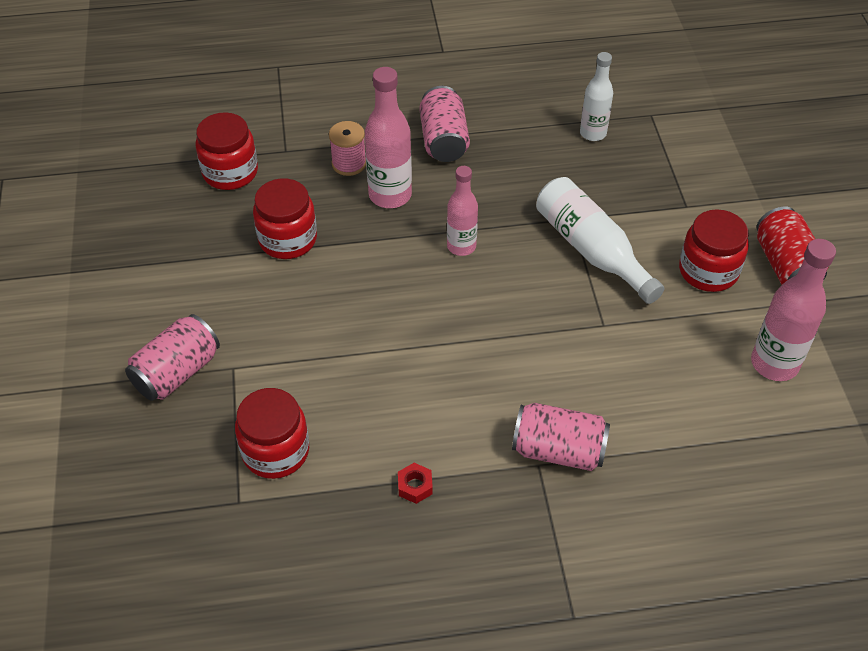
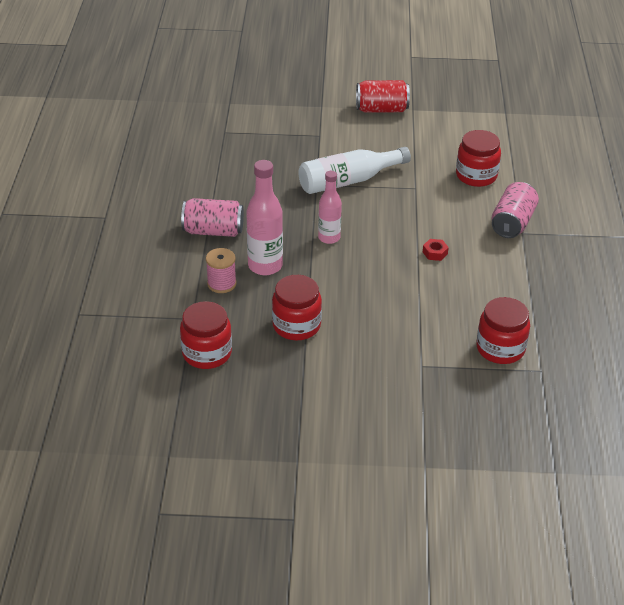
camera: 80 degrees left, 10 degrees down
pink can [125,314,220,401] -> none
red nut [398,463,433,504] -> red nut moved to [423,239,449,261]
white bottle [580,52,613,141] -> none
red jar [679,209,749,292] -> red jar moved to [456,130,501,187]
pink bottle [751,239,836,381] -> none

